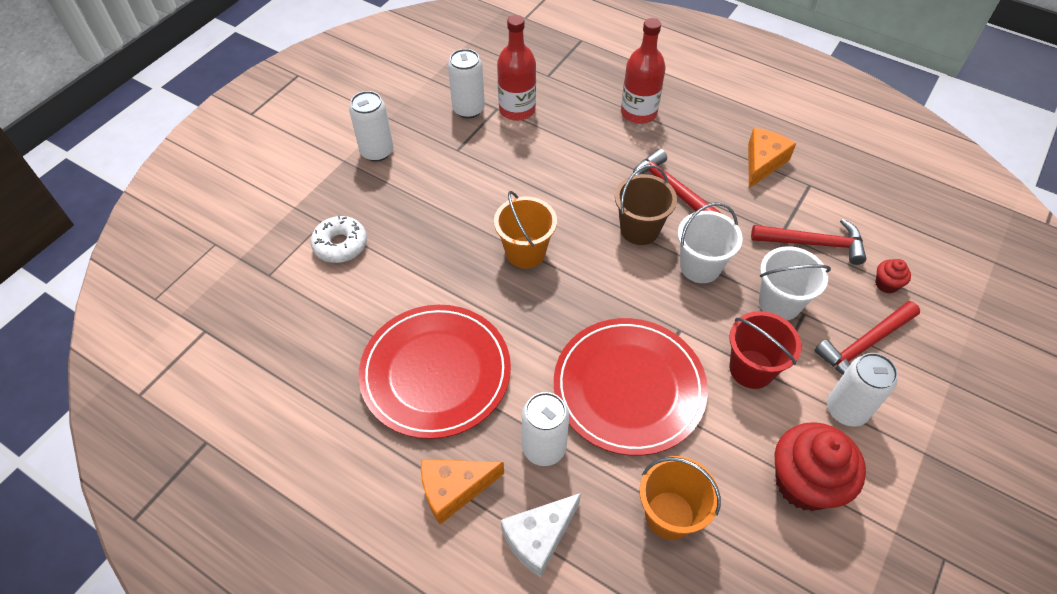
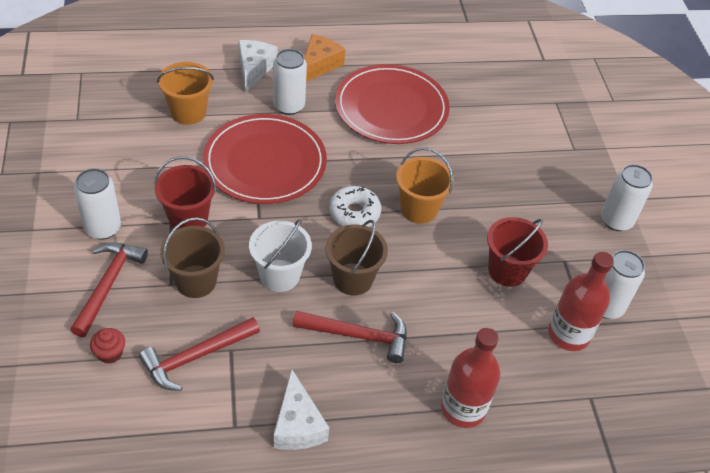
camera: 135 degrees right, 5 degrees down
white donut [311,215,367,263] -> white donut moved to [329,186,381,227]
orange cheese [748,128,796,188] -> white cheese [273,369,329,450]
white bucket [759,246,831,321] -> brown bucket [160,218,225,298]
red cupcake [775,422,866,511] -> none
none -> red bucket [487,217,548,287]

